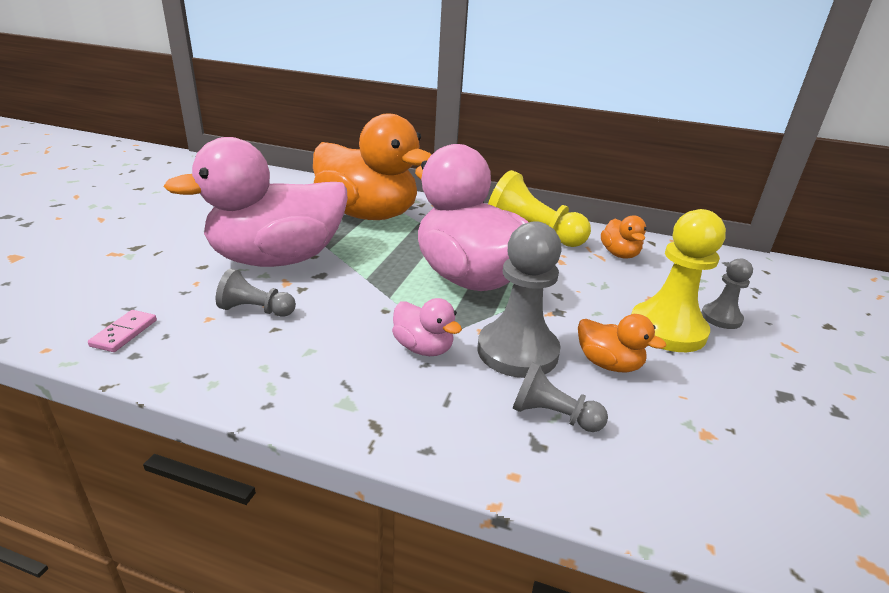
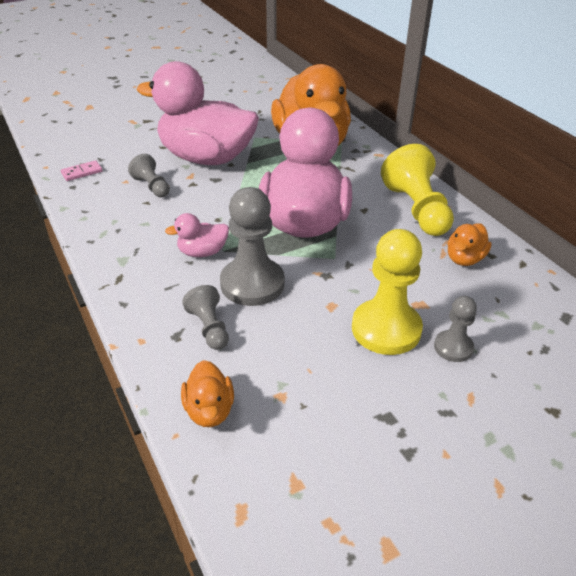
camera: 45 degrees right, 10 degrees up
pink duck [392,298,462,356] -> pink duck turned 75 degrees clockwise [165,213,229,257]
orange duck [578,314,666,373] -> orange duck moved to [181,360,234,427]

